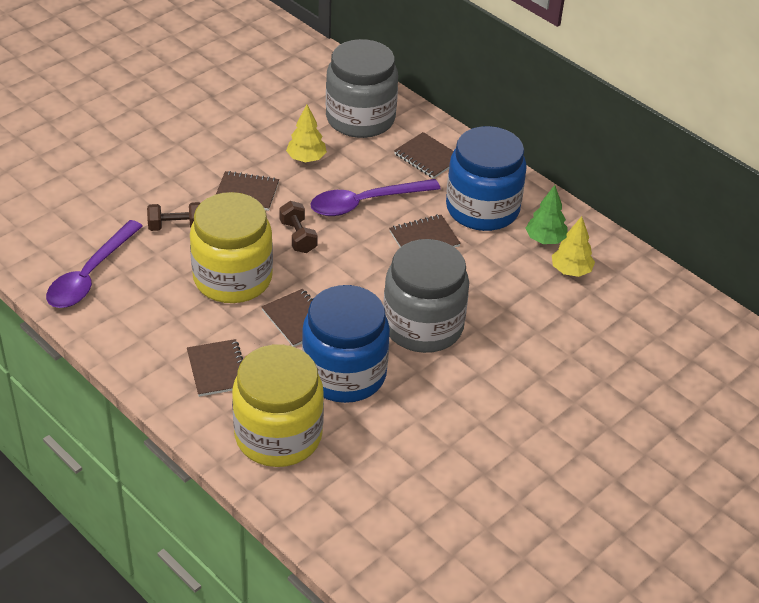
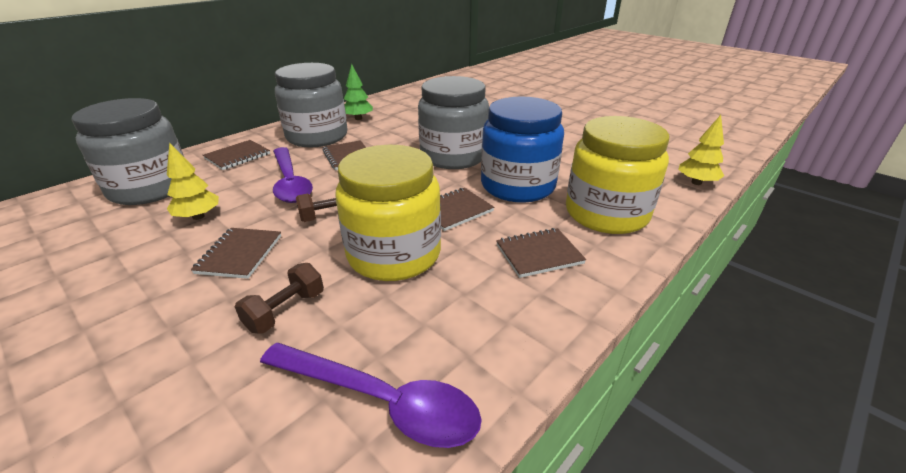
camera: 90 degrees left, 10 degrees down
brown dumbbell [147,202,200,231] -> brown dumbbell turned 45 degrees clockwise [235,263,324,333]
blue jar [446,126,527,231] -> grey jar [275,63,347,148]
yellow tree [552,216,595,277] -> yellow tree moved to [678,115,724,185]

